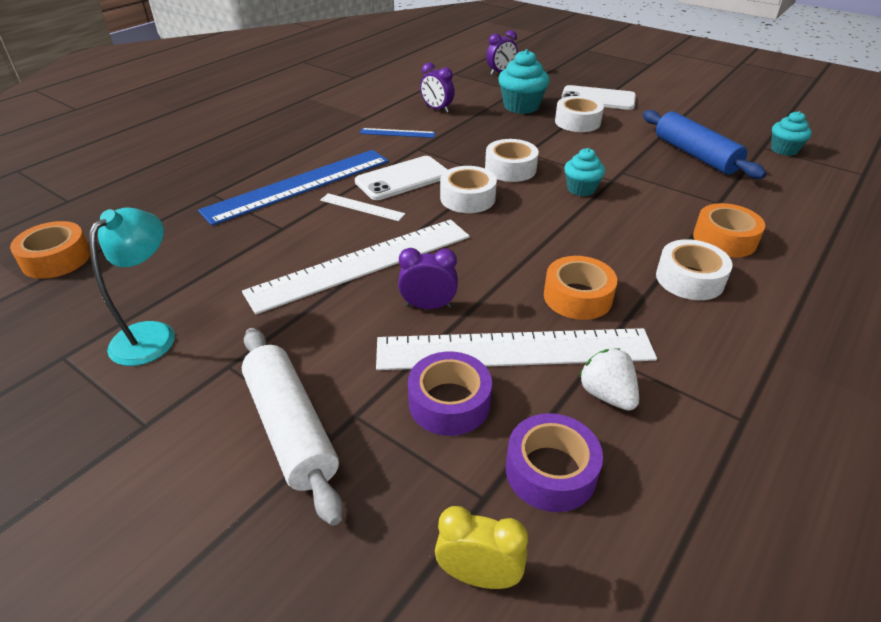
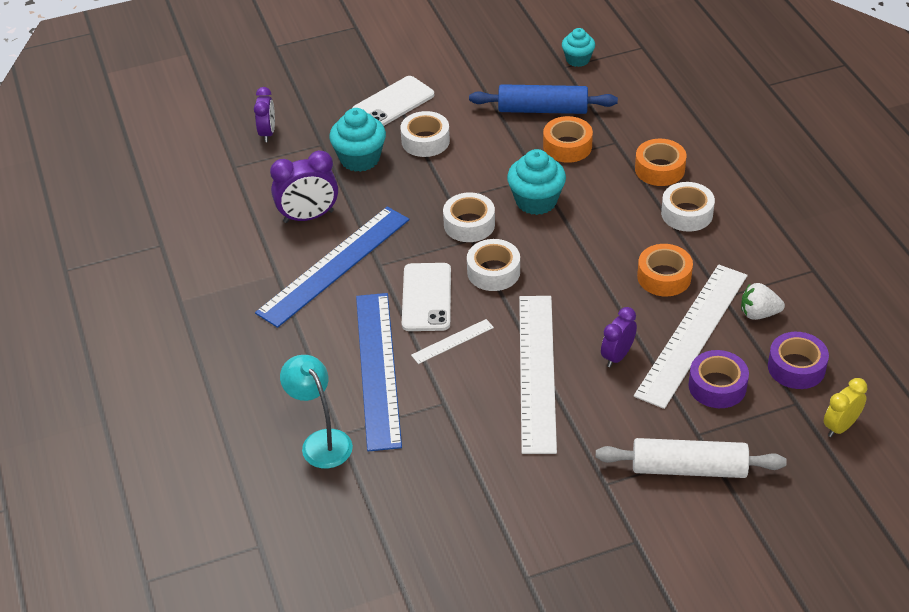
camera: 55 degrees left, 5 degrees up
orange tape [10,221,91,279] -> orange tape moved to [543,116,593,163]
turquoise lamp [89,207,175,366] -> turquoise lamp moved to [280,355,353,469]
blue ruler [360,128,435,138] -> blue ruler [255,207,409,328], size x2.29
purple clock [420,62,455,113] -> purple clock [270,150,338,223], size x1.53
turquoise cupcake [564,148,605,196] -> turquoise cupcake [507,149,566,215], size x1.57

